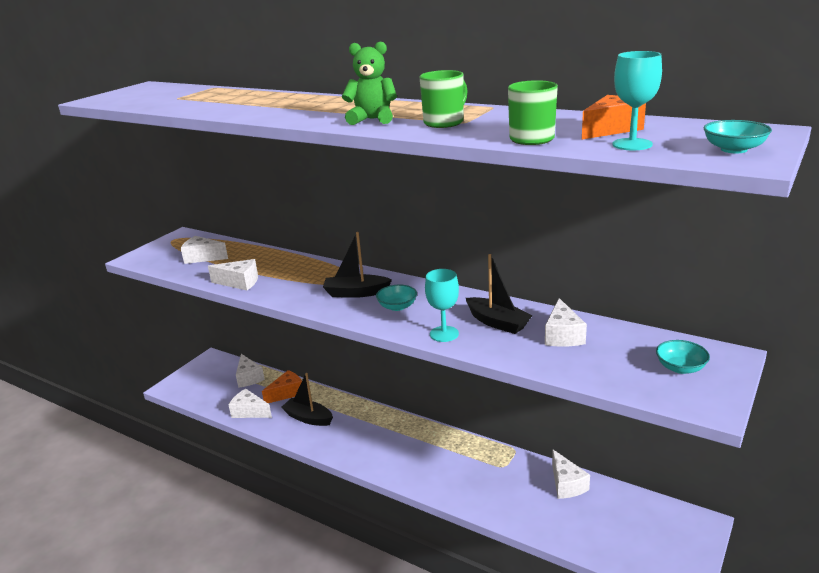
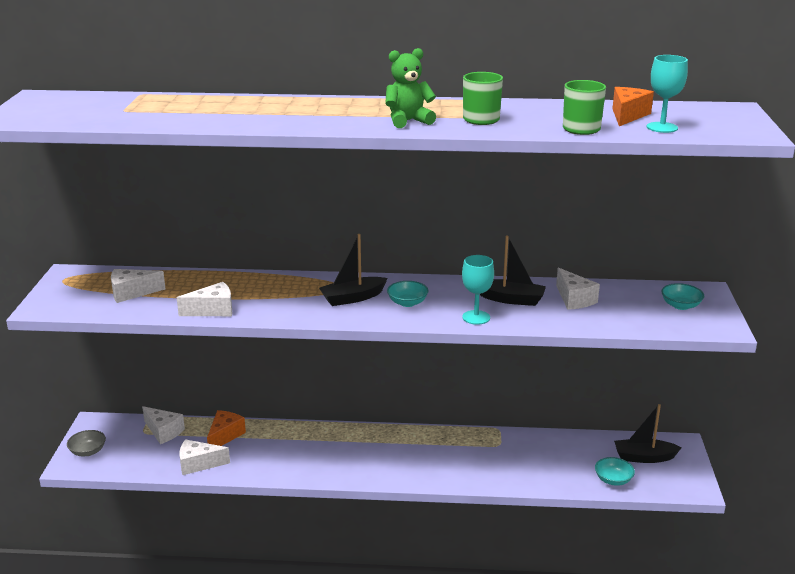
camera: 30 degrees left, 0 degrees up
black boat [281,373,333,426] -> black boat moved to [614,404,682,463]
white cheese [552,450,590,499] -> none
turquoise bowl [704,120,772,153] -> turquoise bowl moved to [595,457,635,486]
none -> grey bowl [67,430,106,456]

